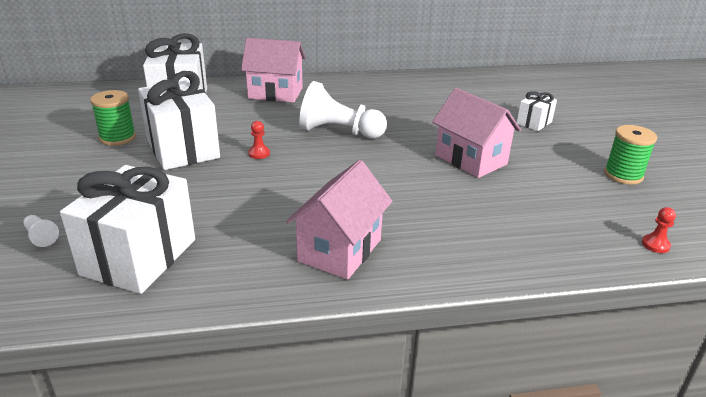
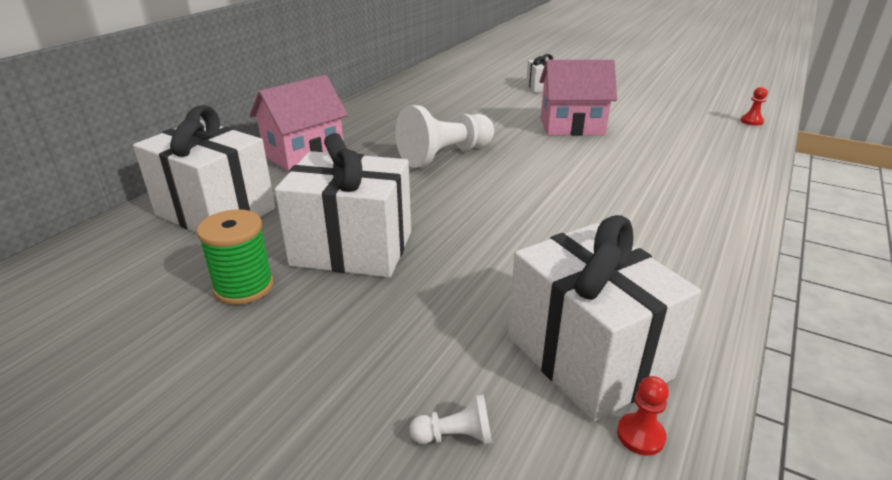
camera: 50 degrees left, 0 degrees up
red pawn [248,121,270,159] -> red pawn moved to [617,376,669,456]
pink house [286,160,392,280] -> none
green spool [604,125,657,185] -> none

